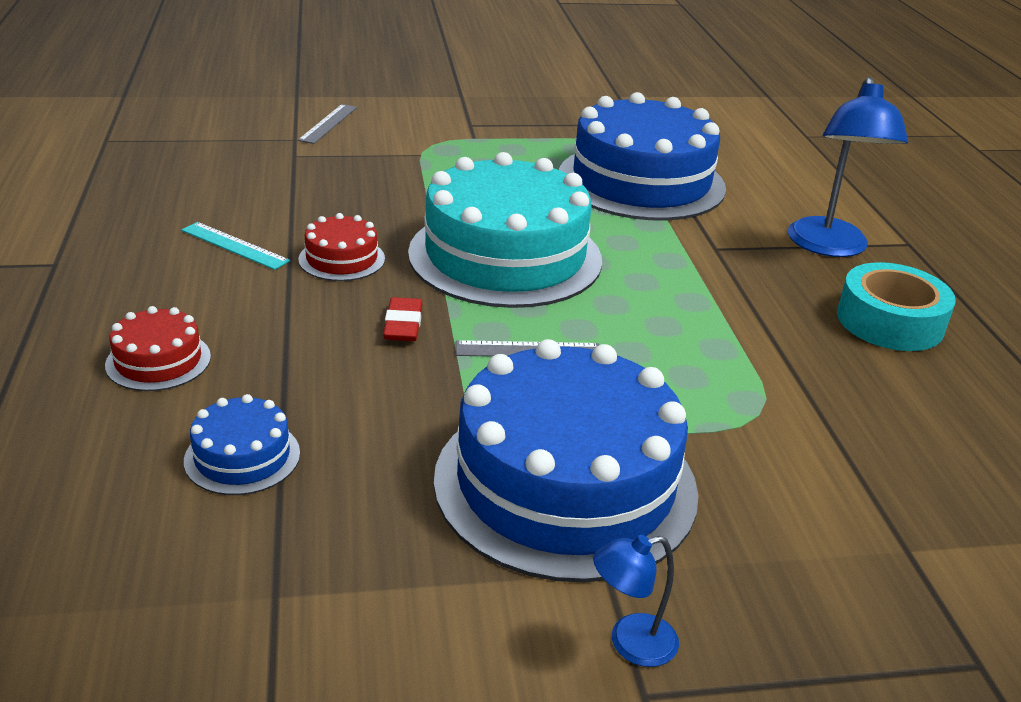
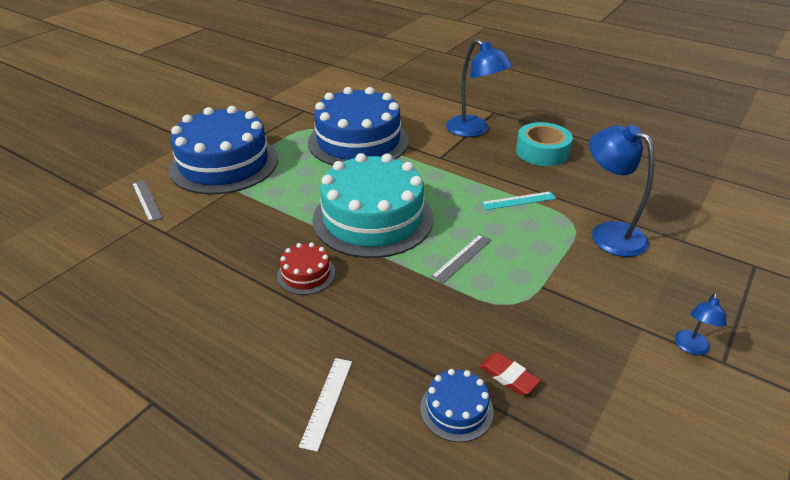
camera: 45 degrees left, 5 degrees up
red cake [105,306,211,391] -> white ruler [299,358,352,452]
turquoise ruler [181,222,290,270] -> turquoise ruler moved to [481,191,556,210]
red eraser [383,297,423,341] -> red eraser moved to [479,352,541,395]
blue cake [434,339,698,582] -> blue cake moved to [169,106,278,195]
none -> blue lamp [589,125,655,257]

